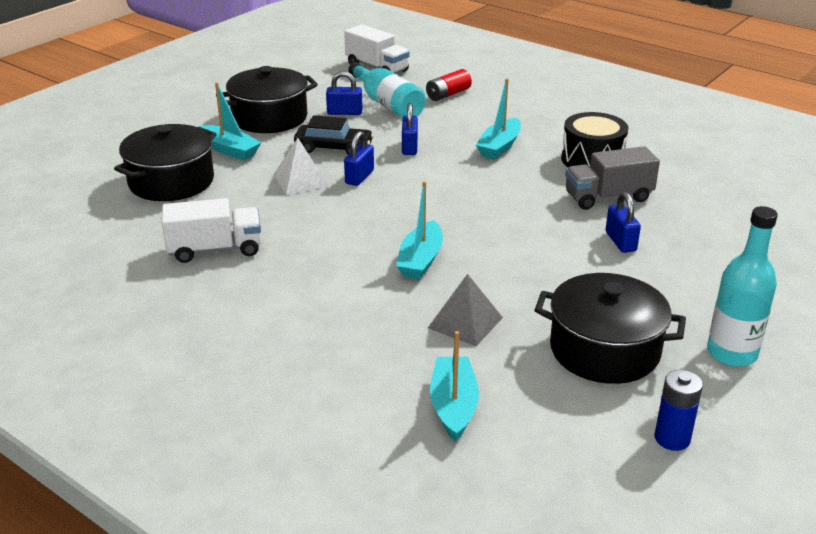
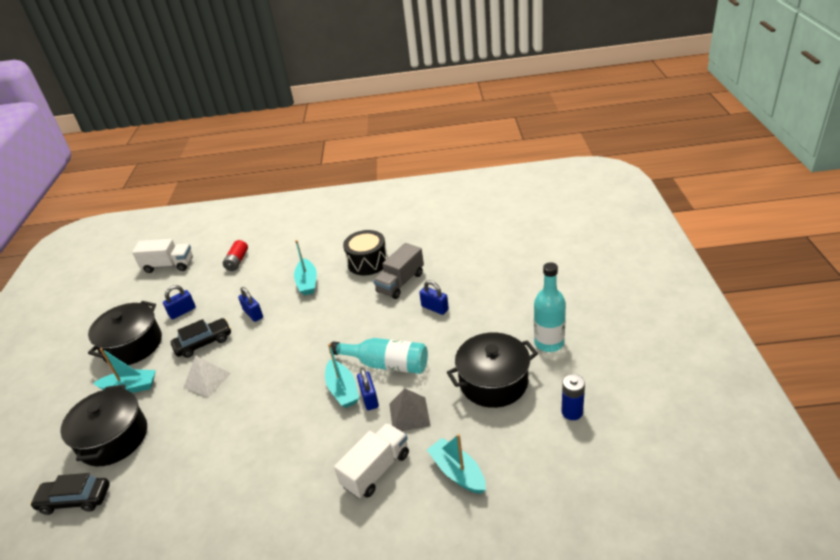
camera: 35 degrees left, 5 degrees up
white truck [162,198,261,263] -> white truck moved to [334,423,409,498]
blue padlock [344,131,374,186] -> blue padlock moved to [357,368,379,410]
turquoise bottle [348,62,426,118] -> turquoise bottle moved to [329,338,428,374]
none -> black car [30,473,110,515]

